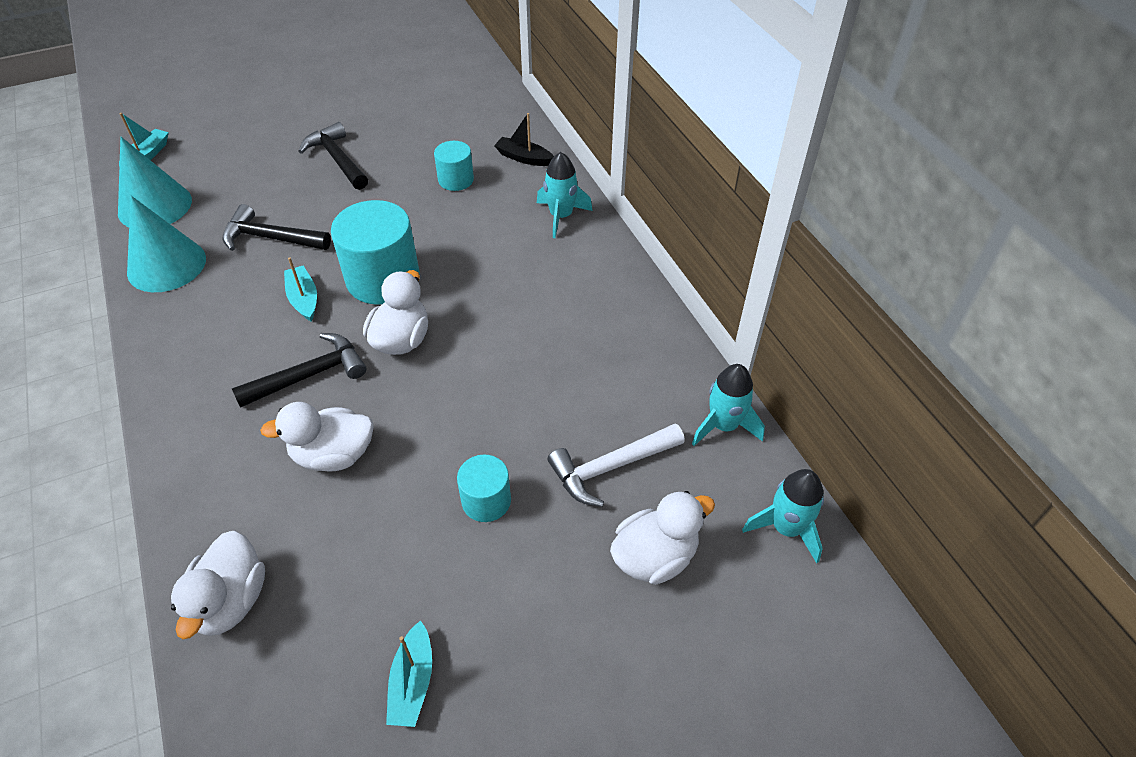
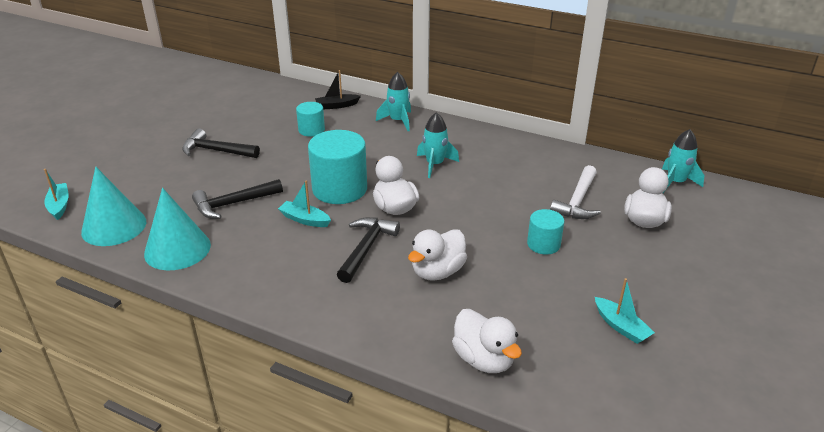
camera: 40 degrees left, 15 degrees down
turquoise rocket [692,364,765,446] -> turquoise rocket moved to [417,112,459,178]

